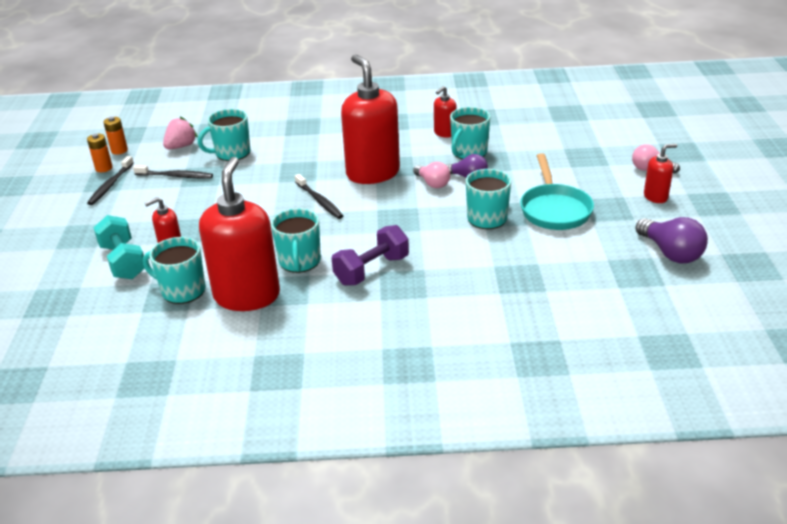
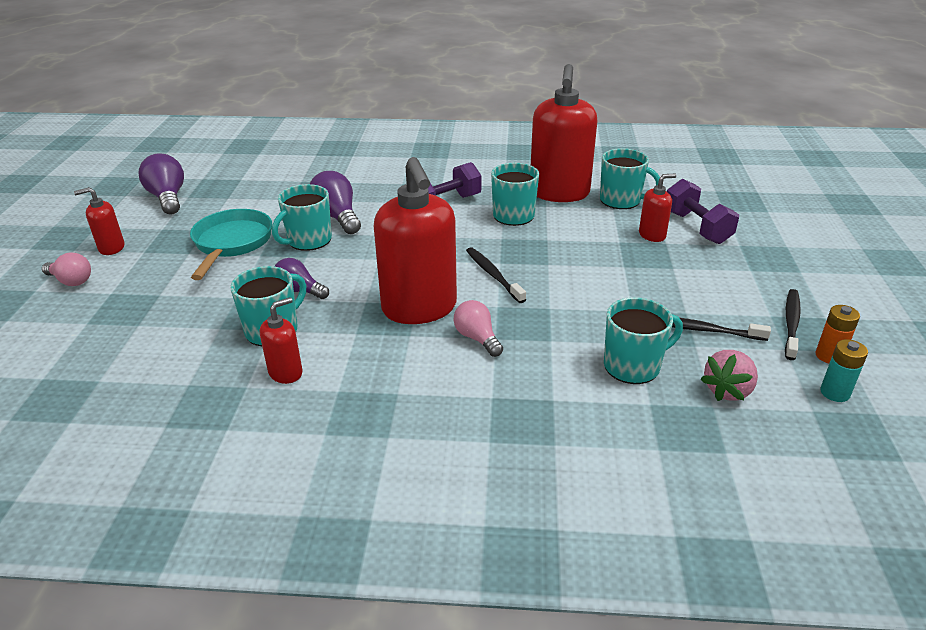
camera: 175 degrees left, 0 degrees up
turquoise dumbbell [93,215,145,279] -> purple dumbbell [667,179,739,244]
orange battery [103,117,128,154] -> turquoise battery [820,339,868,402]
pink light bulb [413,162,450,188] -> pink light bulb moved to [454,300,503,357]
none -> purple light bulb [310,171,361,234]

